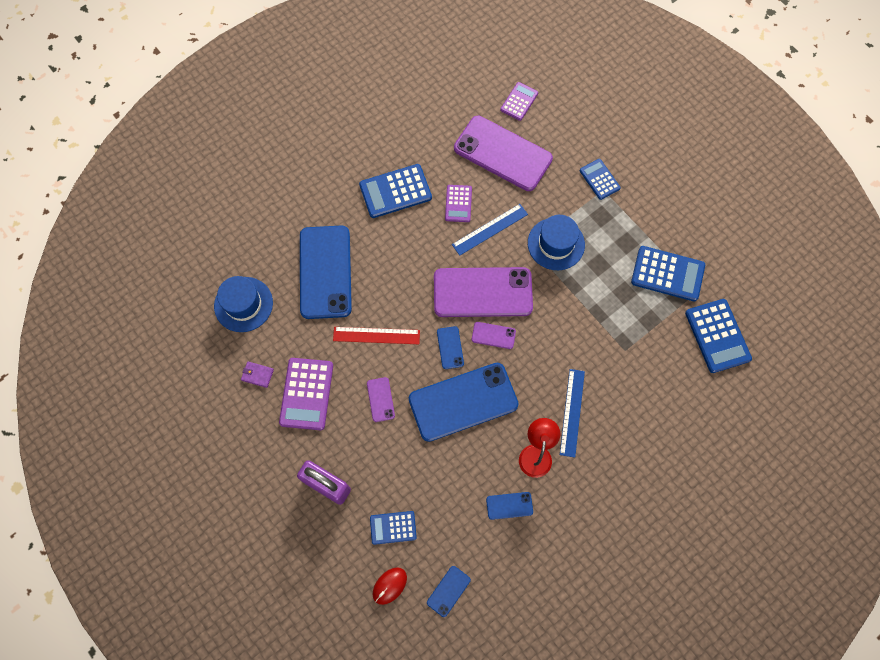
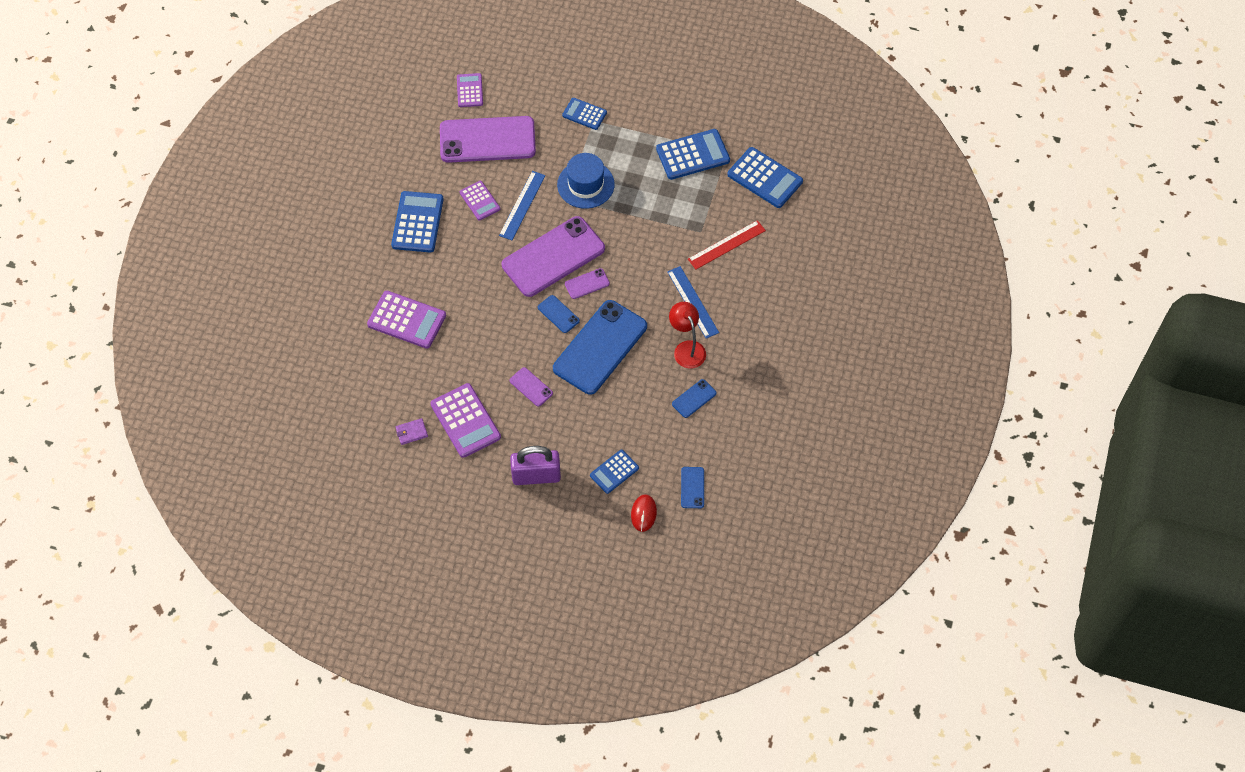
camera: 35 degrees left, 10 degrees down
blue hat [214,276,273,332] -> none
blue phone [300,226,352,319] -> purple calculator [367,291,446,349]
red ruler [333,327,420,344] -> red ruler moved to [688,220,766,269]
blue calculator [359,164,432,218] -> blue calculator turned 150 degrees clockwise [391,191,444,252]

